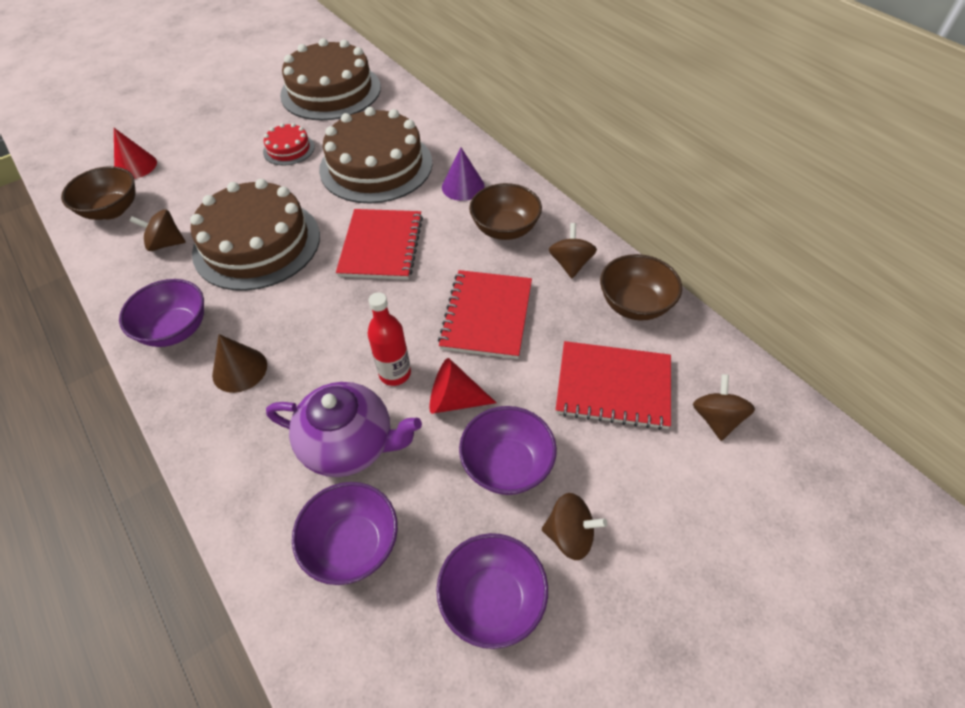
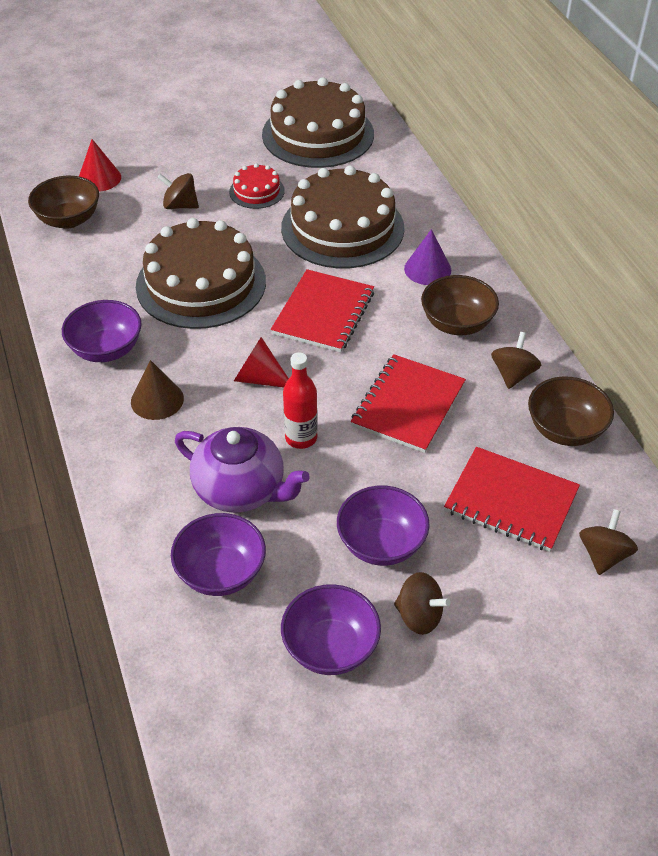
camera: 15 degrees right, 5 degrees down
brown spinning top [130,209,186,251] -> brown spinning top moved to [157,173,199,209]
red cone [429,358,496,414] -> red cone moved to [234,337,289,388]

